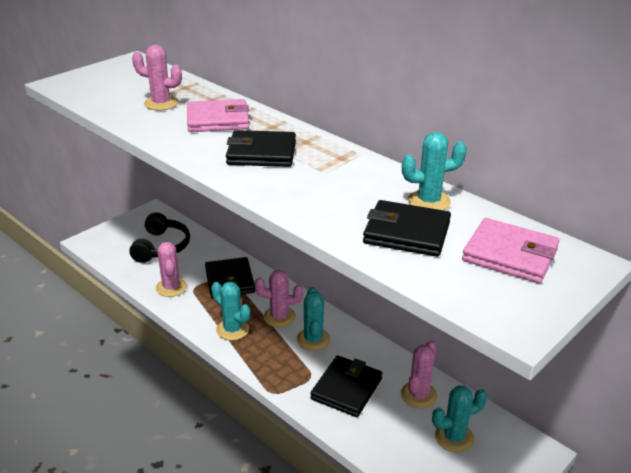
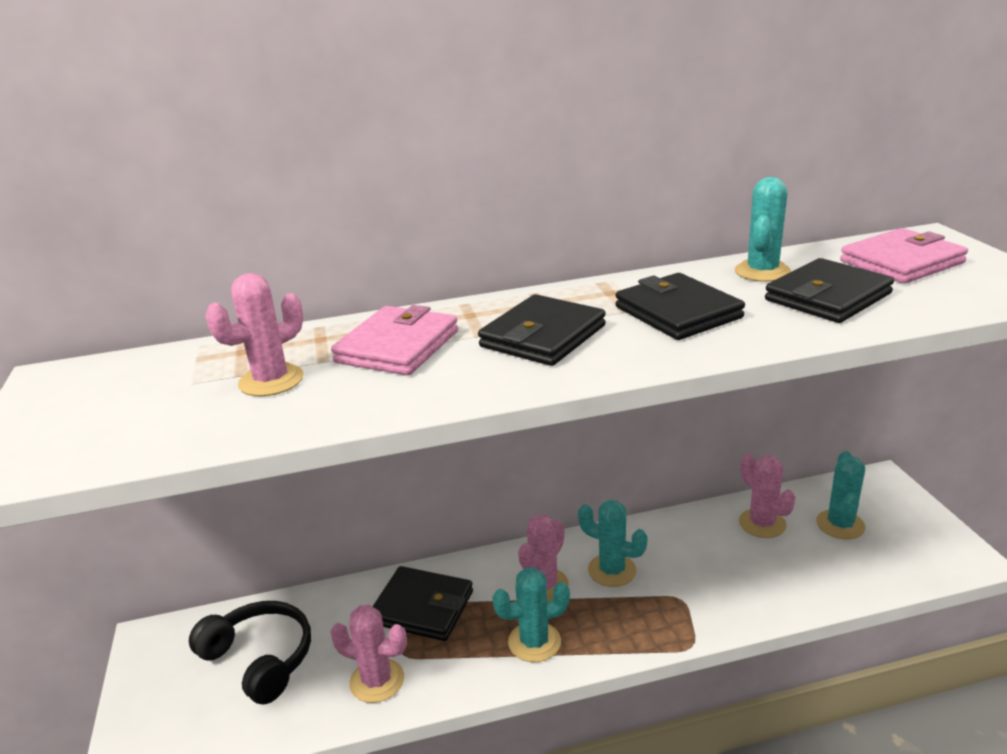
camera: 55 degrees left, 5 degrees down
black wallet [310,355,382,417] -> black wallet moved to [616,273,745,340]

